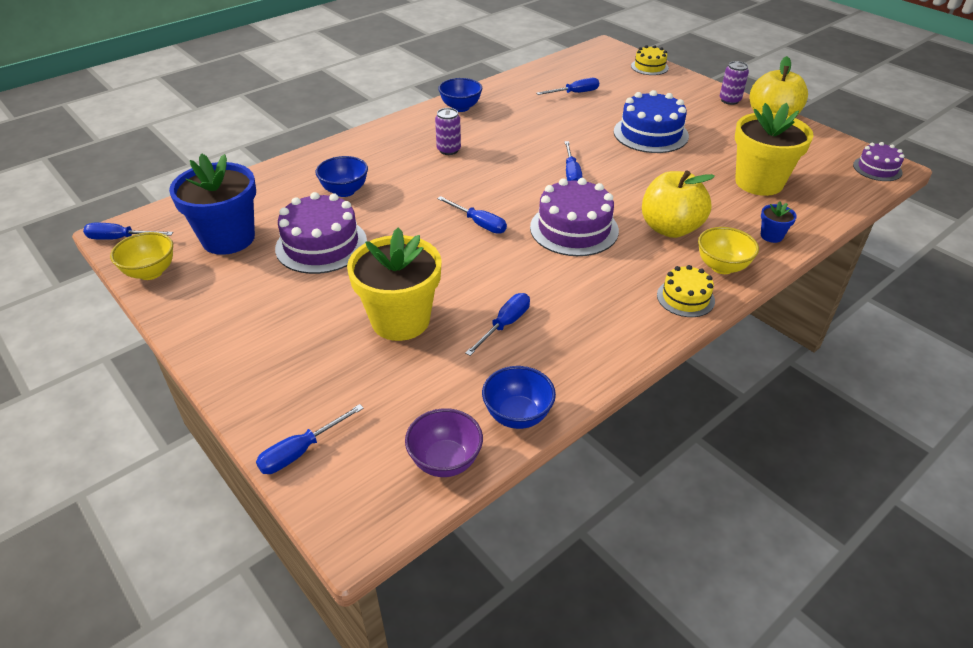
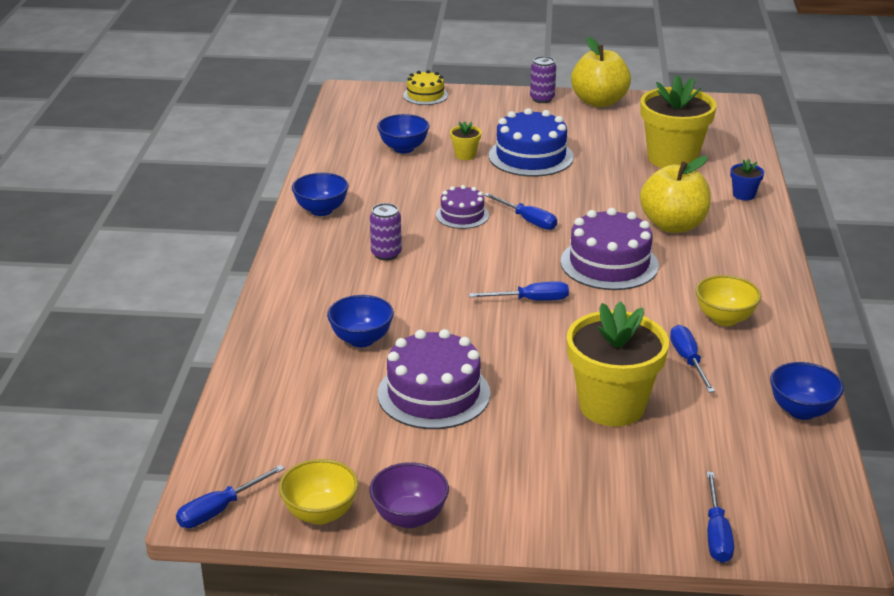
camera: 45 degrees left, 10 degrees down
blue flower pot [169,153,256,255] -> none
purple bowl [405,408,483,477] -> purple bowl moved to [369,462,449,528]
blue screwdriver [537,78,599,95] -> blue bowl [377,114,430,153]
yellow cake [657,265,715,317] -> none
yellow bowl [698,227,759,274] -> yellow bowl moved to [696,275,762,326]
purple cake [853,142,904,181] -> purple cake moved to [436,185,489,229]
none -> yellow flower pot [450,121,481,160]

